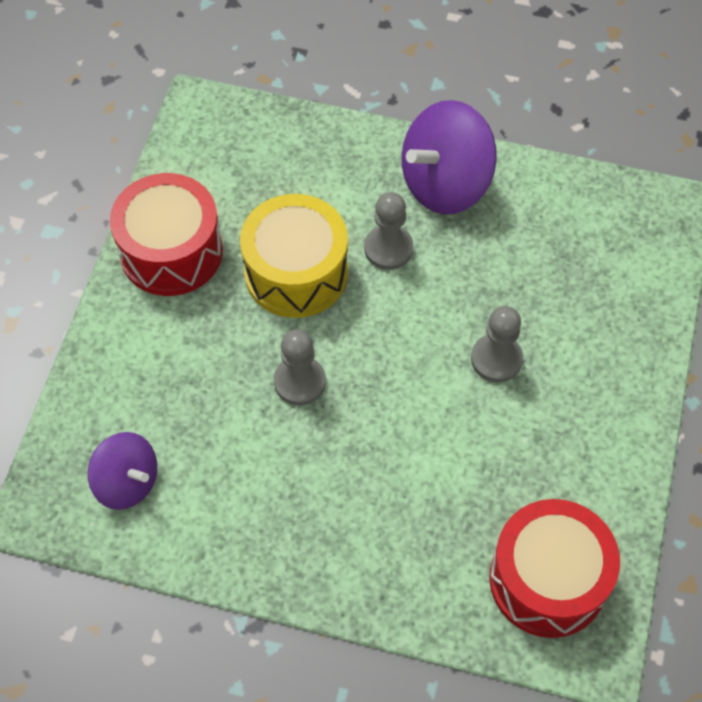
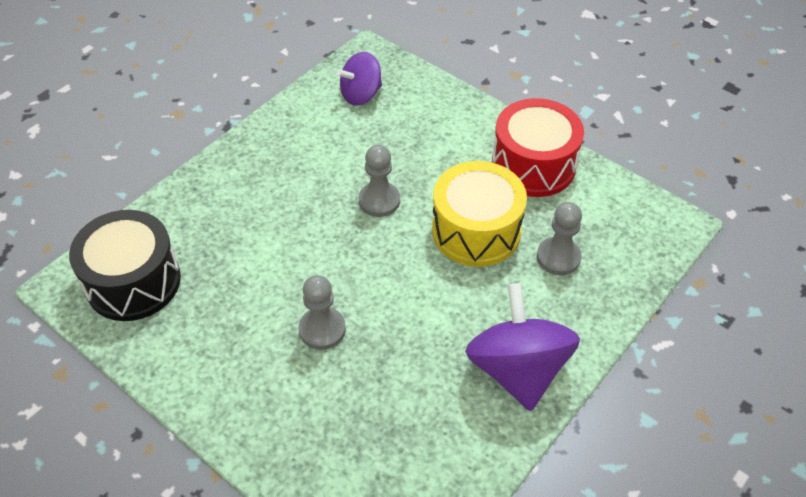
camera: 115 degrees right, 10 degrees down
grey pawn [364,192,413,270] -> grey pawn moved to [537,202,582,275]
red drum [489,499,620,638] -> black drum [69,210,181,321]

